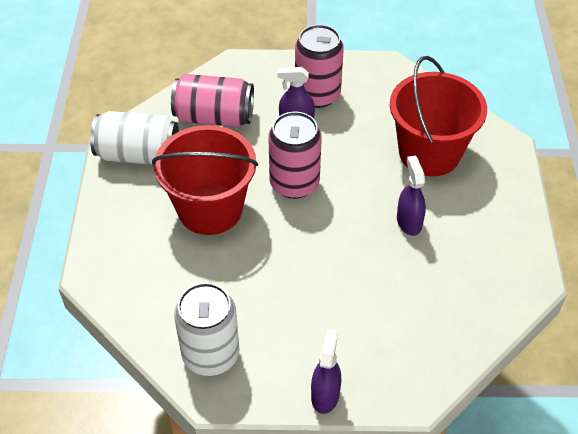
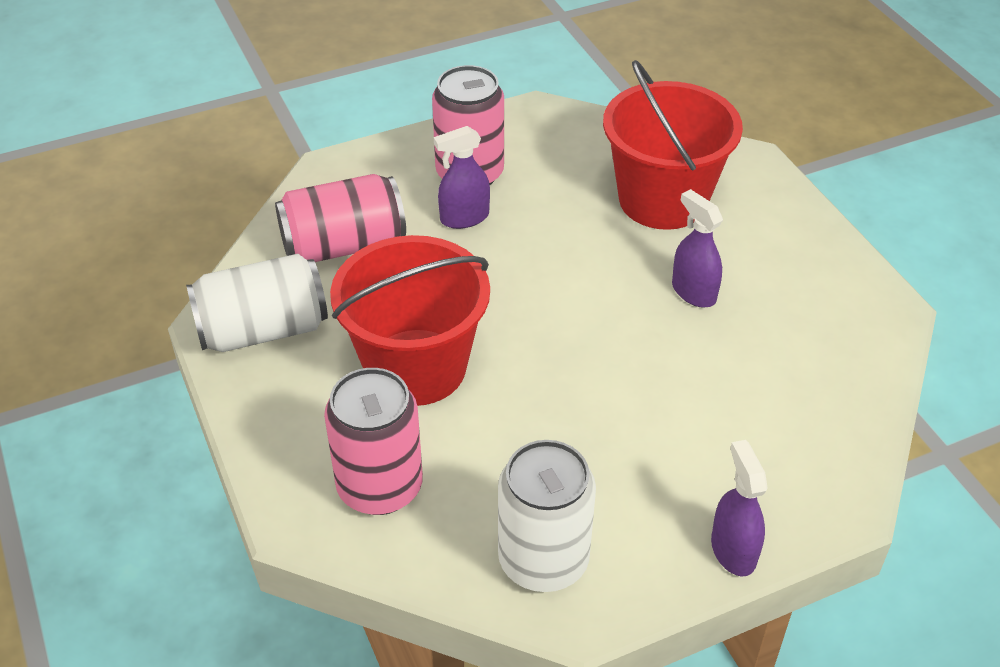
camera: 25 degrees left, 5 degrees down
pink can [268,112,322,199] -> pink can moved to [324,368,423,515]

